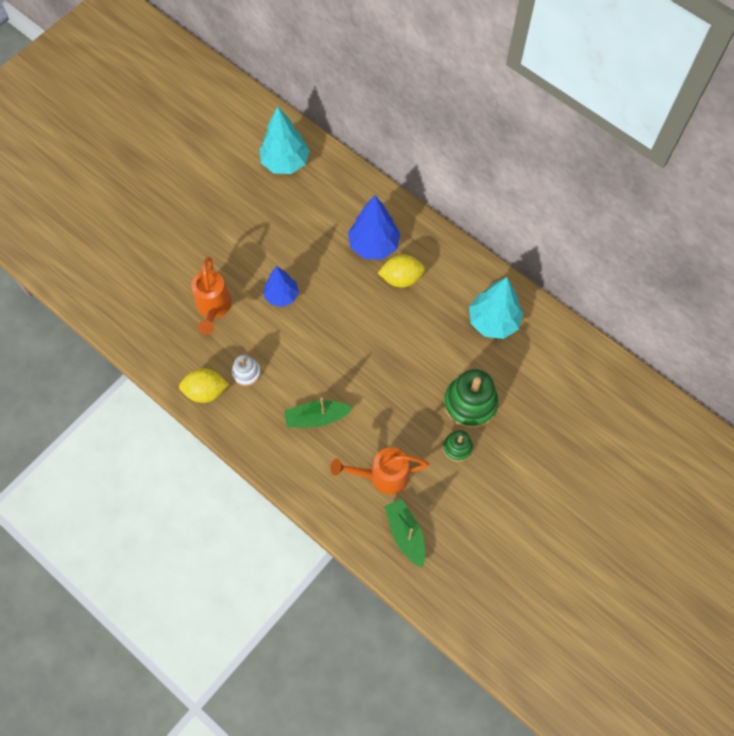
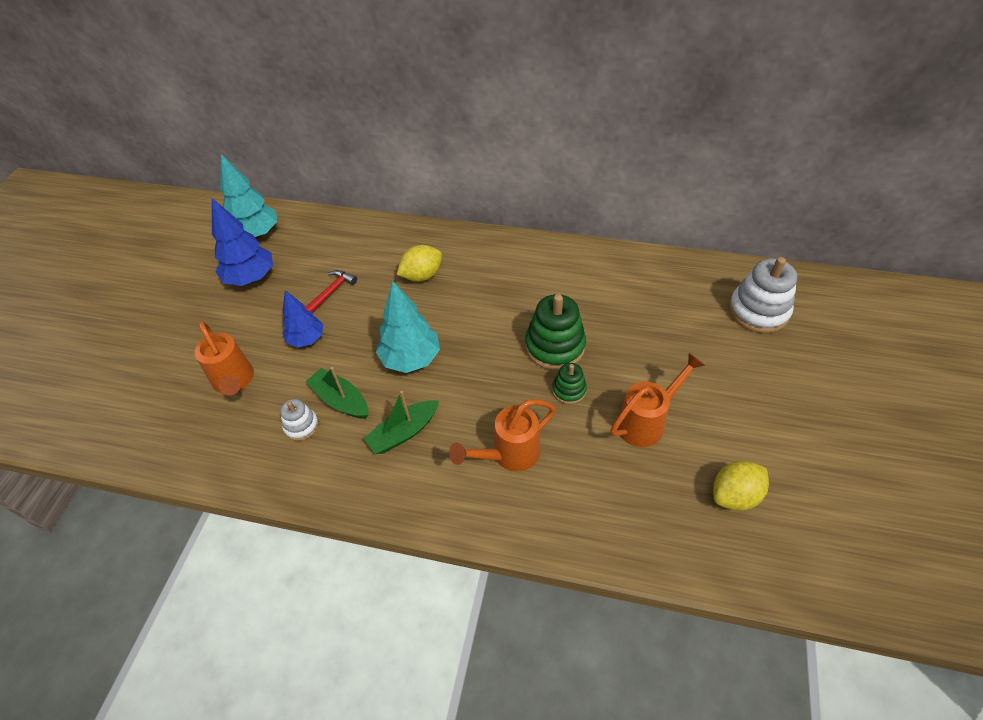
camera: 25 degrees left, 15 degrees down
yellow lemon [179,368,229,403] -> yellow lemon moved to [713,461,769,511]
blue tree [348,195,401,259] -> blue tree moved to [212,198,273,286]
green boat [385,499,425,568] -> green boat moved to [306,367,369,419]
turquoise tree [469,277,523,339] -> turquoise tree moved to [376,281,440,373]
none -> red hammer [305,270,357,313]
none -> orange watering can [610,353,705,447]
none -> white stacking toy [729,257,797,333]

